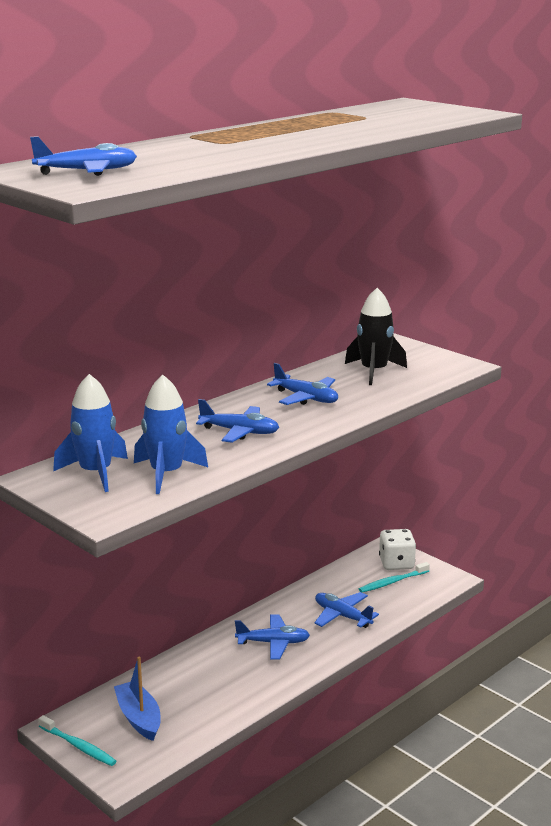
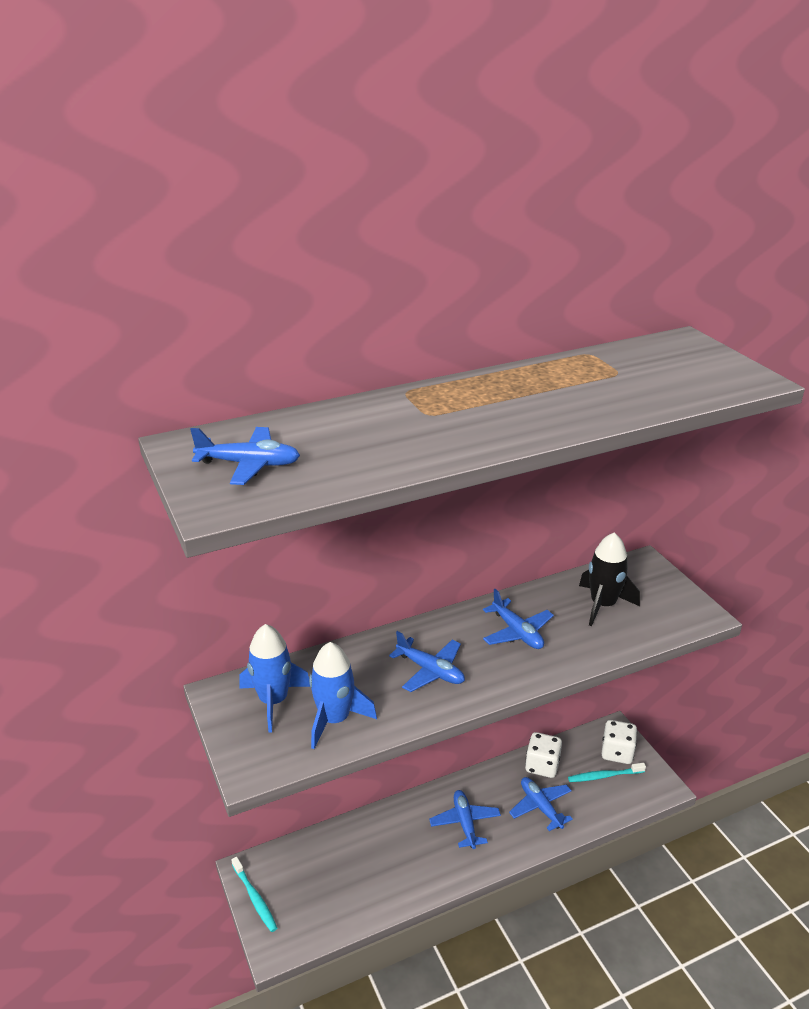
camera: 20 degrees right, 10 degrees up
blue boat [114,657,161,741] -> none
blue plane [235,614,310,660] -> blue plane turned 120 degrees counterclockwise [429,790,501,849]
none -> white dice [525,732,562,778]

